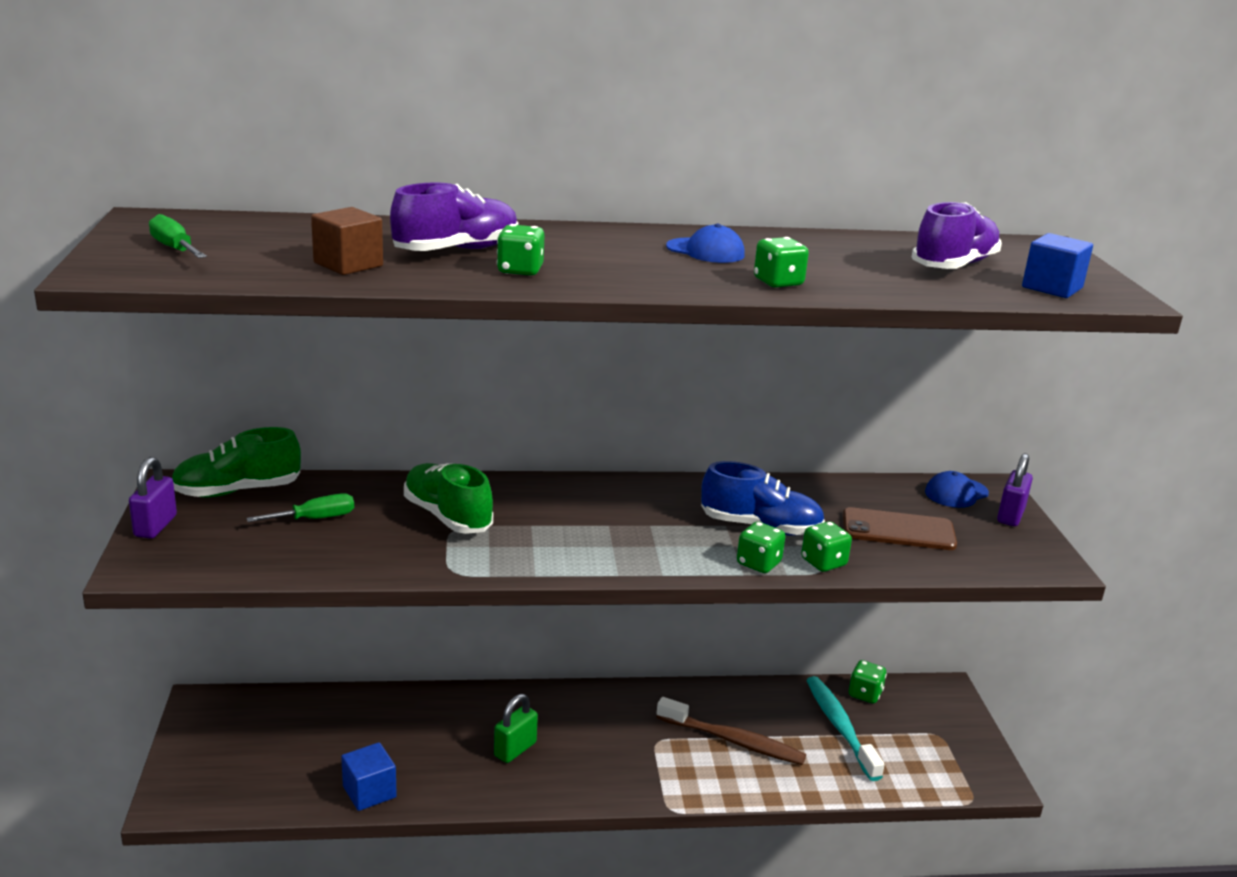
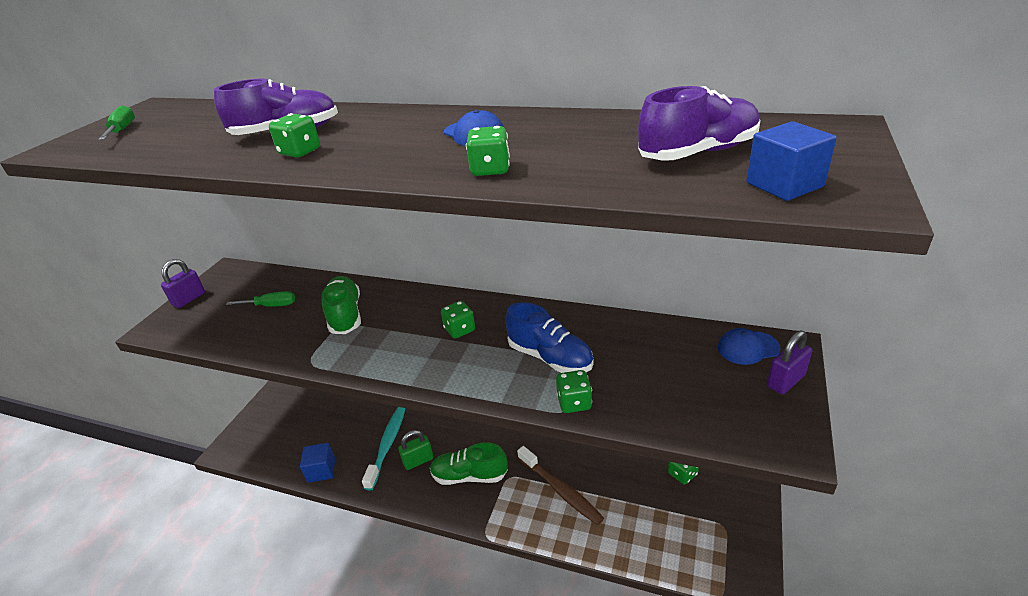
camera: 30 degrees right, 10 degrees up
green shoe [172,427,301,497] -> green shoe moved to [430,442,508,485]
brown cube [311,207,383,275] -> none
green dice [737,522,786,573] -> green dice moved to [441,301,475,338]
turquoise toothbrush [806,676,885,781] -> turquoise toothbrush moved to [362,407,406,491]
brown phone [843,507,957,550] -> none

